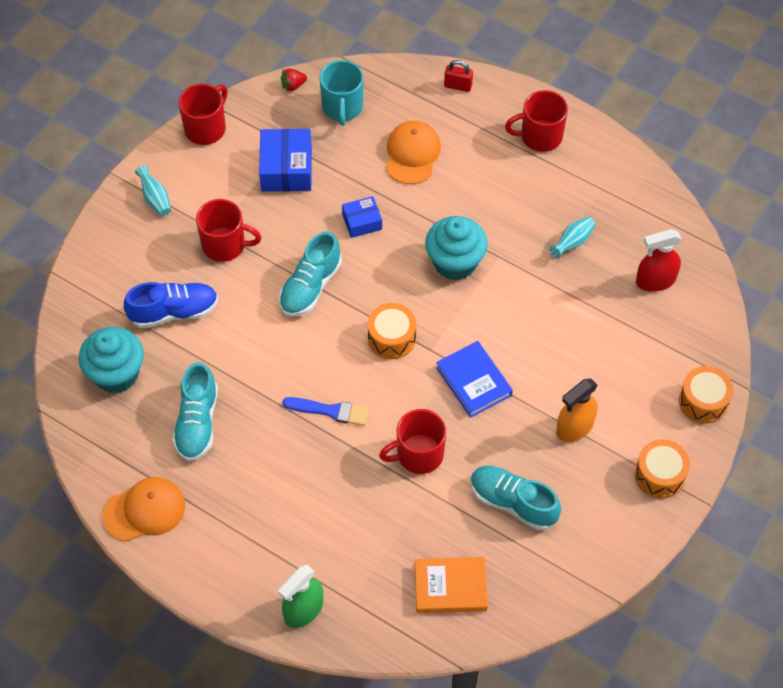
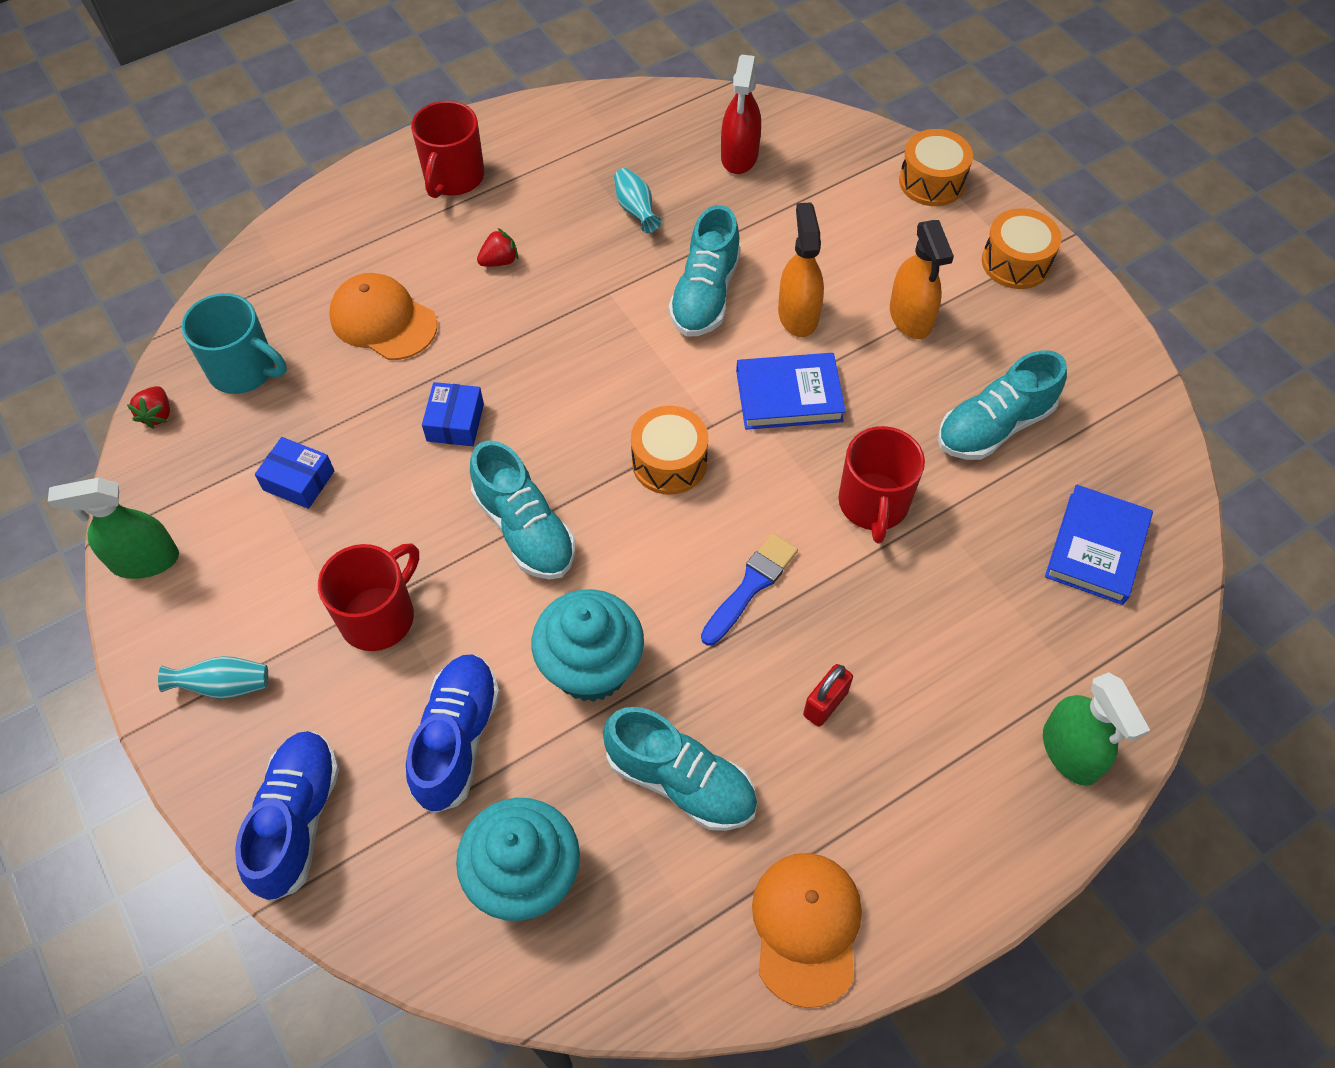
camera: 65 degrees left, 0 degrees up
red mug [178,84,228,145] -> green spray bottle [48,477,179,579]
blue box [259,129,312,192] -> blue box [255,437,334,509], size x0.59
orange book [415,557,488,613] -> blue book [1045,484,1153,605]
turquoise cupcake [425,216,488,281] -> turquoise cupcake moved to [532,589,644,702]
red padlock [444,60,473,92] -> red padlock moved to [803,664,853,727]
none -> blue shoe [235,731,339,902]
none -> red strawberry [477,228,518,267]
none -> turquoise shoe [669,205,741,337]
none -> orange spray bottle [778,202,824,337]

